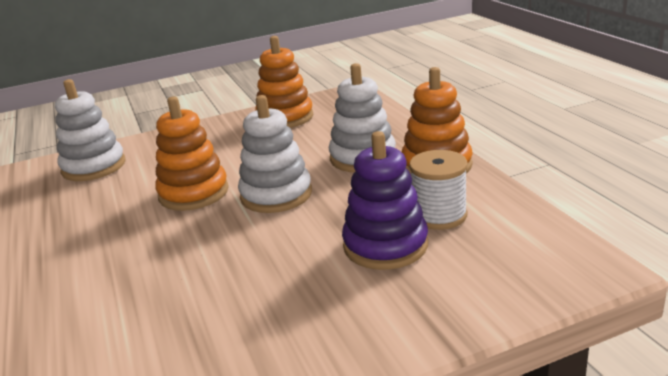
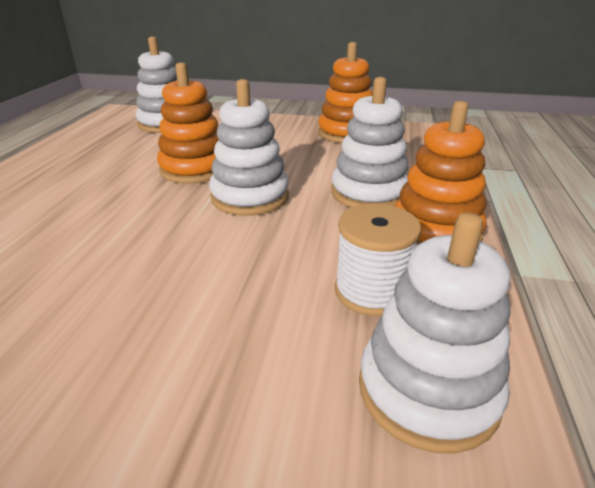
camera: 30 degrees right, 5 degrees up
purple stacking toy [342,131,428,270] -> none
none -> white stacking toy [359,212,511,454]

